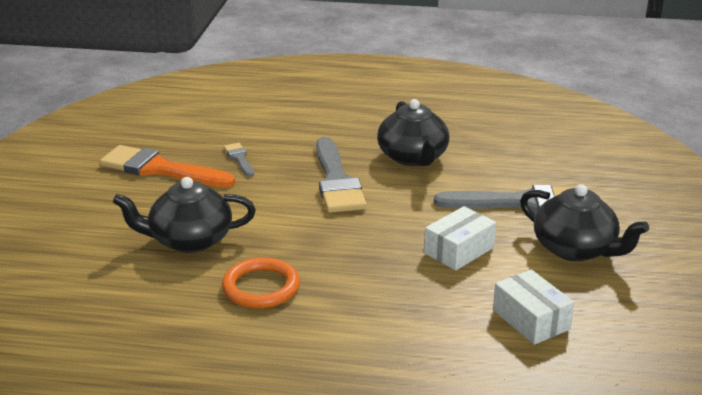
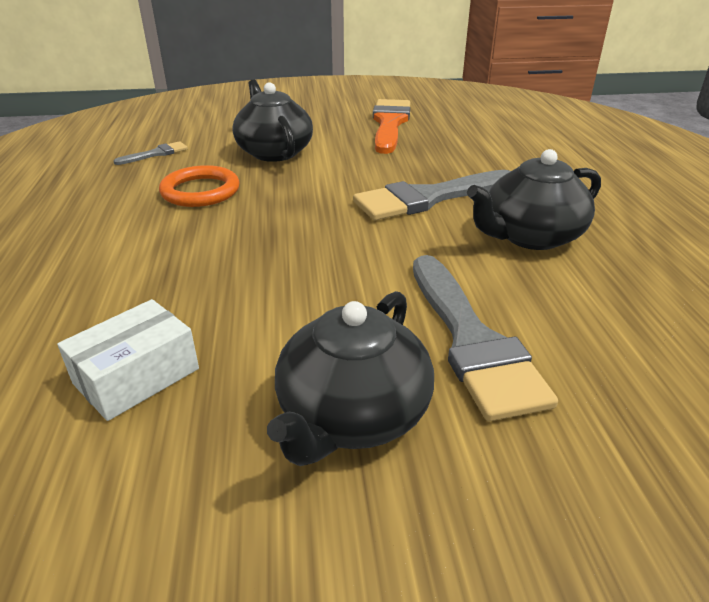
camera: 75 degrees right, 5 degrees up
grey brush [224,143,254,177] -> grey brush moved to [114,141,188,165]
white box [424,206,496,271] -> none

